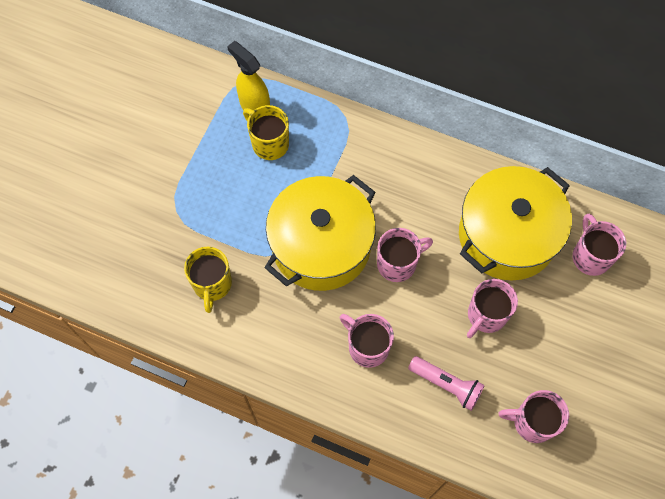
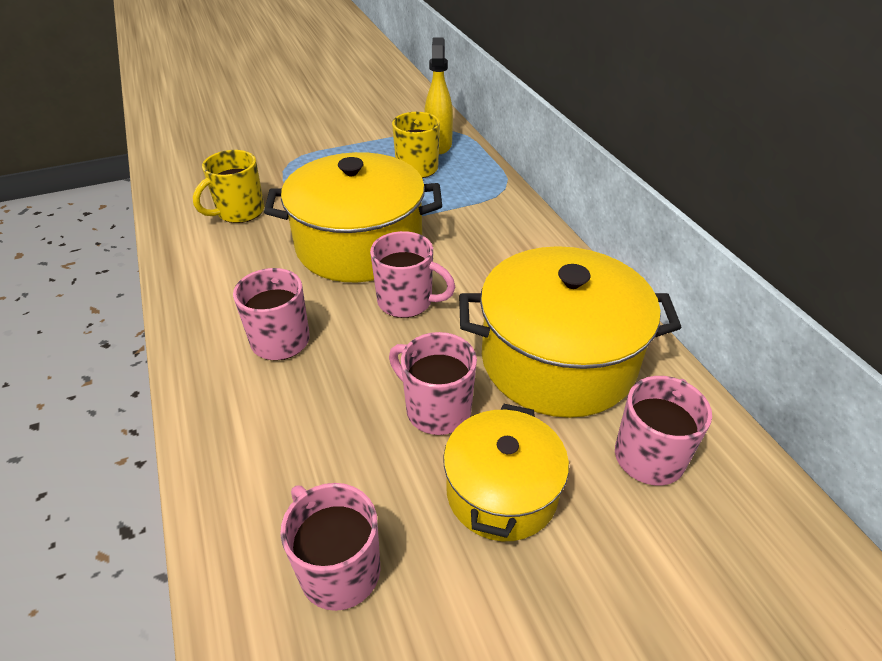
camera: 45 degrees right, 25 degrees down
pink flashlight [408,356,485,411] -> none
pink mug [467,279,518,338] -> pink mug turned 45 degrees clockwise [389,332,477,435]
none -> yellow pot [443,404,569,541]

